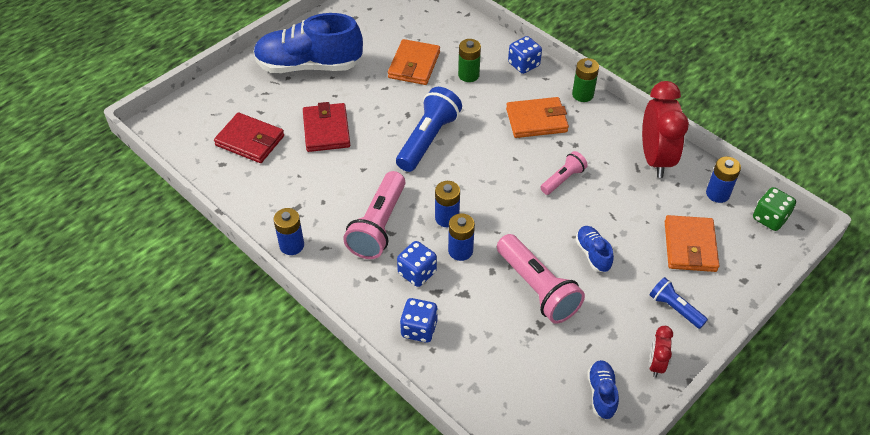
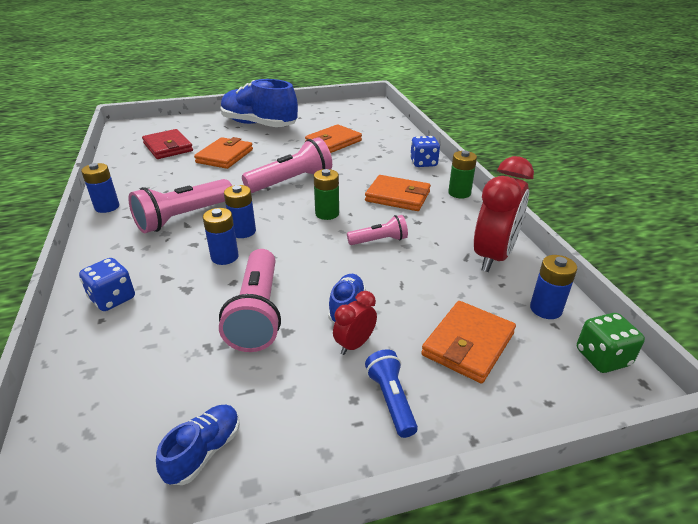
camera: 30 degrees right, 15 degrees down
red wallet [303,102,350,152] -> orange wallet [194,137,253,169]
blue flashlight [396,87,462,172] -> pink flashlight [242,137,332,193]
blue dice [397,241,437,287] -> none
green battery [458,39,481,82] -> green battery moved to [314,169,339,220]
red clock [649,326,673,377] -> red clock moved to [333,291,377,355]

